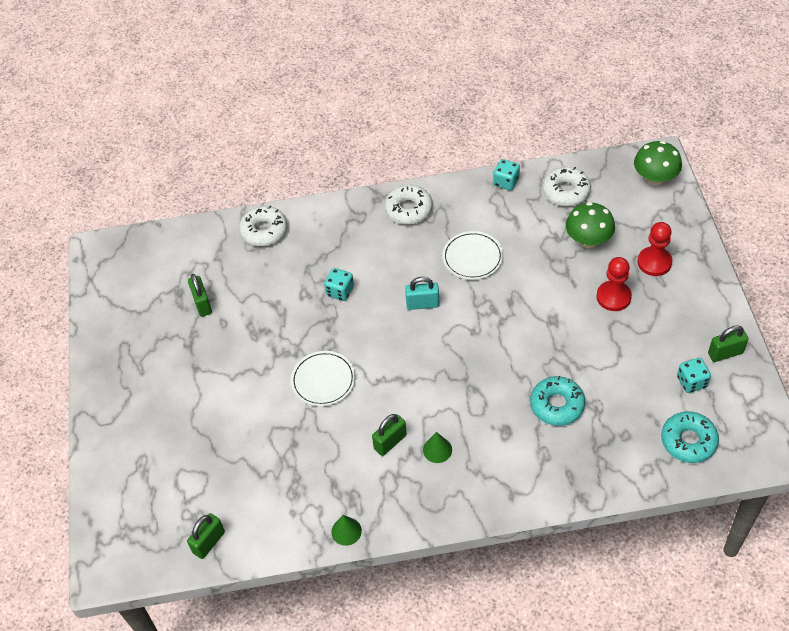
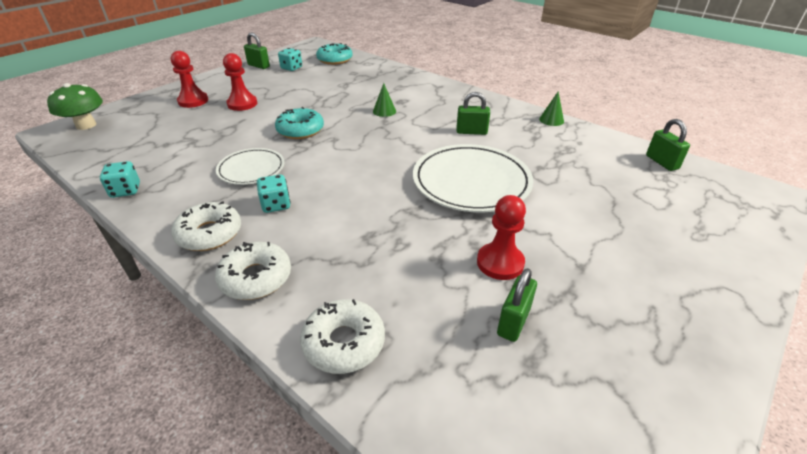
camera: 135 degrees left, 15 degrees down
green padlock [187,513,225,559] -> green padlock turned 75 degrees clockwise [646,119,690,171]
white plate [291,351,355,407] -> white plate [413,144,533,212], size x1.72
turquoise dice [324,268,354,301] -> turquoise dice moved to [257,175,291,213]
turquoise padlock [405,277,440,310] -> none
green cone [423,432,452,463] -> green cone moved to [373,83,396,117]
turquoise donut [530,376,585,426] -> turquoise donut moved to [275,107,324,139]
white donut [543,167,591,206] -> white donut moved to [215,242,291,300]
green mushroom [566,202,615,248] -> none
none -> red pawn [477,195,526,280]

